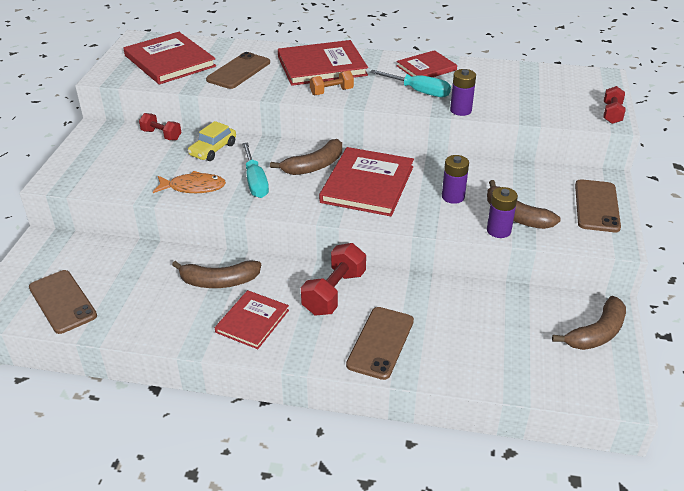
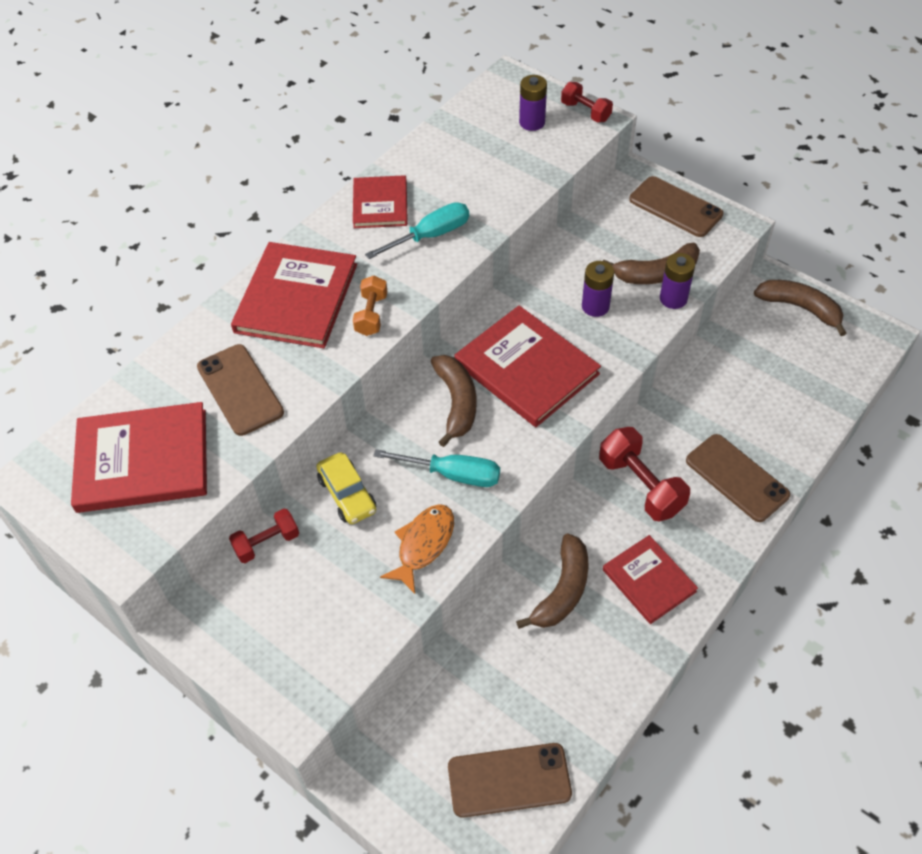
camera: 60 degrees left, 15 degrees up
purple battery [450,69,476,116] -> purple battery moved to [519,75,547,131]
brown banana [552,296,626,350] -> brown banana turned 45 degrees counterclockwise [754,280,846,336]

